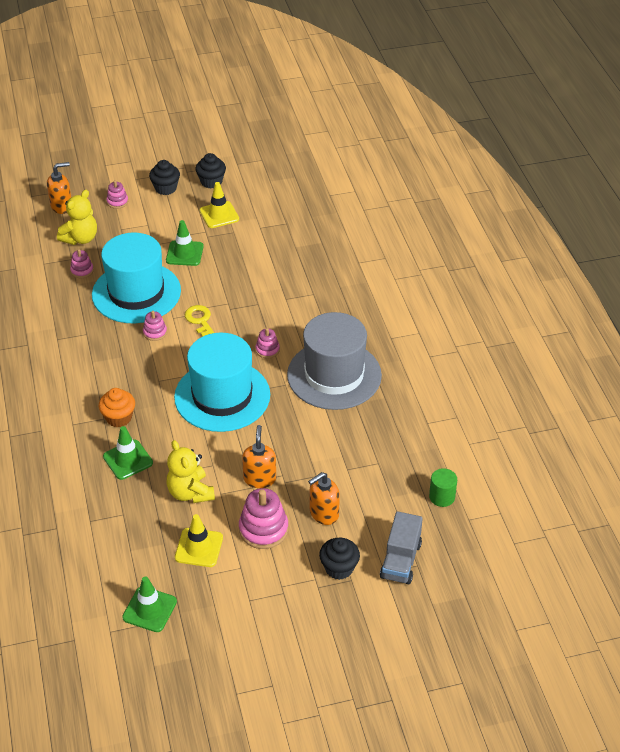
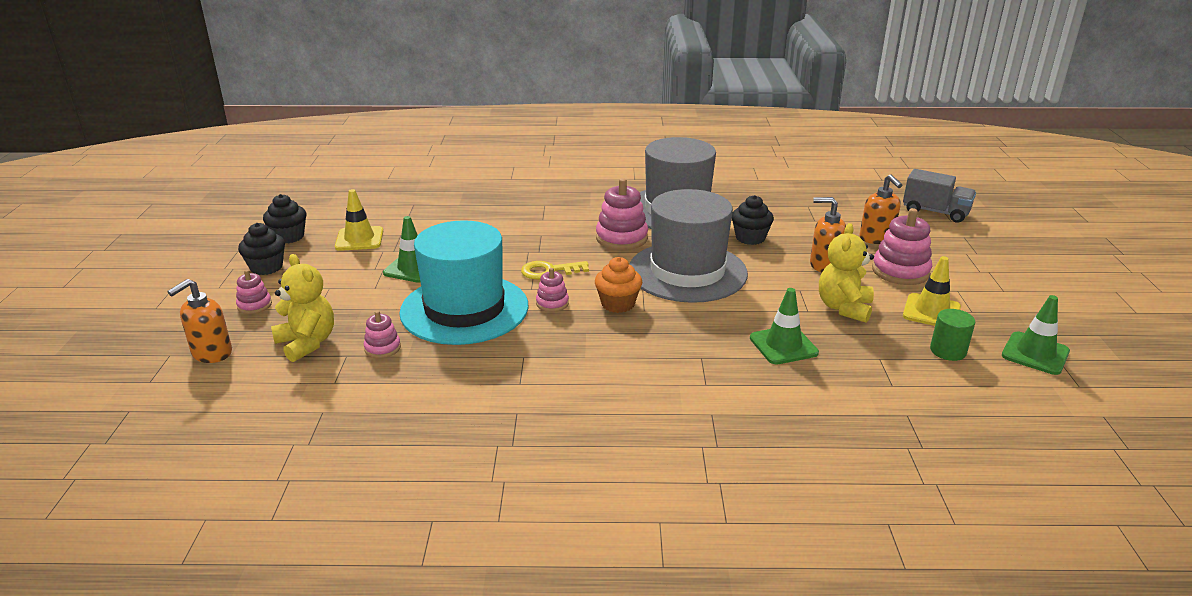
camera: 75 degrees left, 15 degrees down
orange soap dispenser [47,162,71,214] -> orange soap dispenser turned 135 degrees counterclockwise [167,279,232,363]
orange cupcake [99,388,135,427] -> orange cupcake moved to [595,257,642,313]
yellow teddy bear [166,440,215,503] -> yellow teddy bear turned 120 degrees clockwise [819,223,874,323]
turquoise hat [174,333,270,432] -> grey hat [629,189,748,303]
pink stacking toy [256,328,280,358] -> pink stacking toy [596,178,648,250], size x1.81
black cupcake [319,538,360,580] -> black cupcake moved to [732,195,774,245]
green cylinder [429,468,457,507] -> green cylinder moved to [930,309,975,361]

